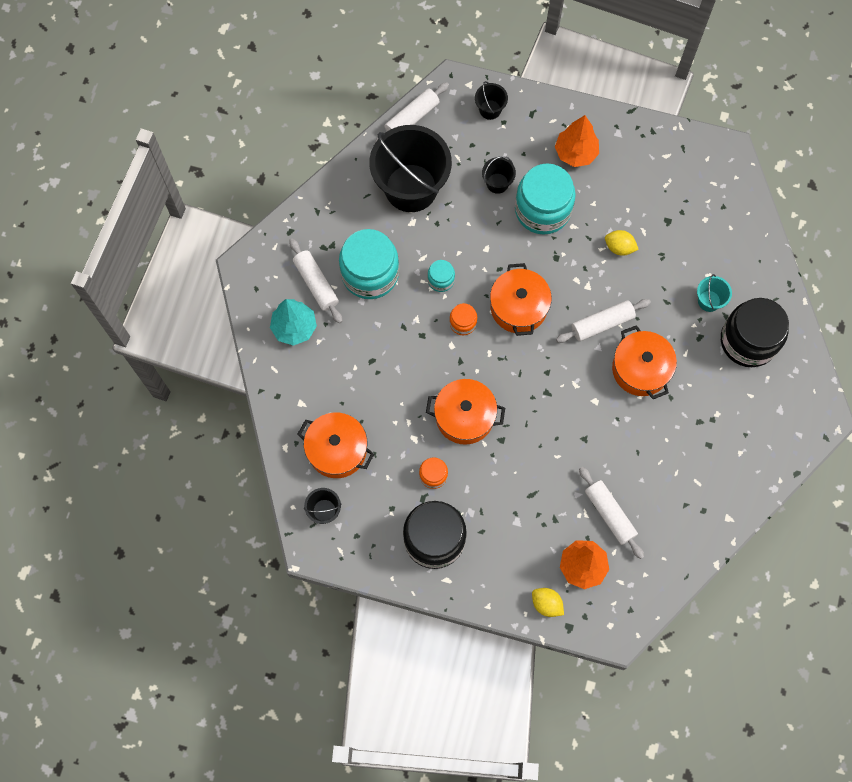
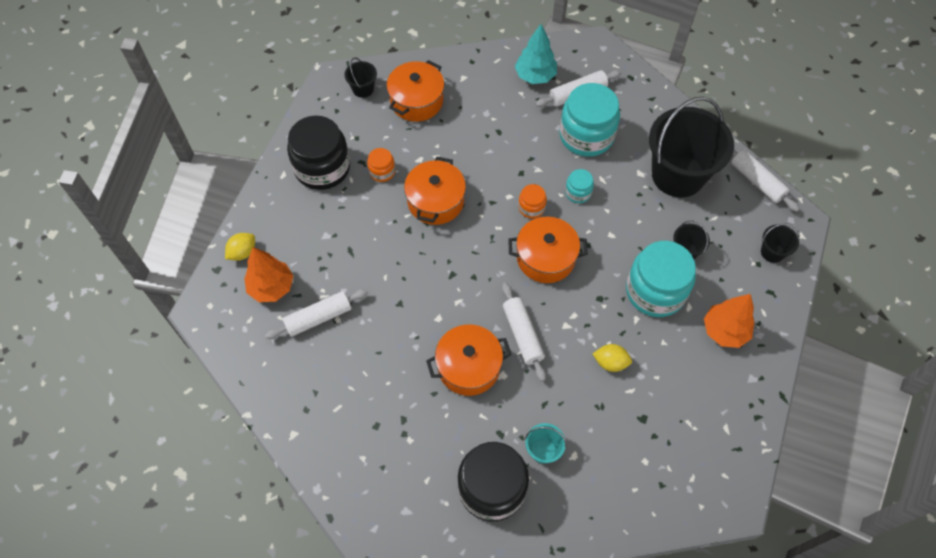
camera: 95 degrees right, 10 degrees down
yellow lemon [605,230,639,256] -> yellow lemon turned 75 degrees clockwise [593,344,632,372]

